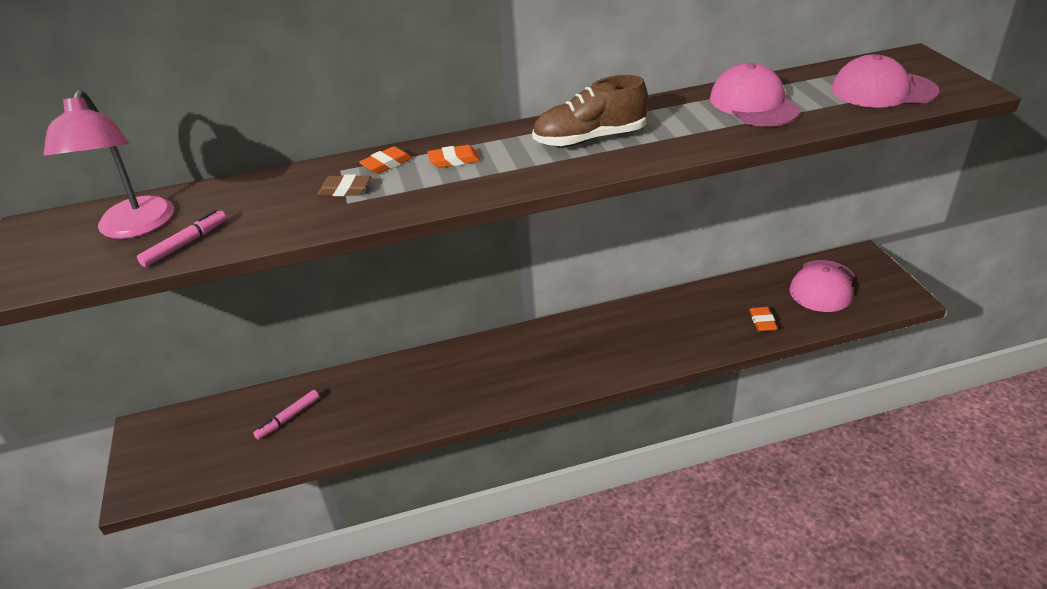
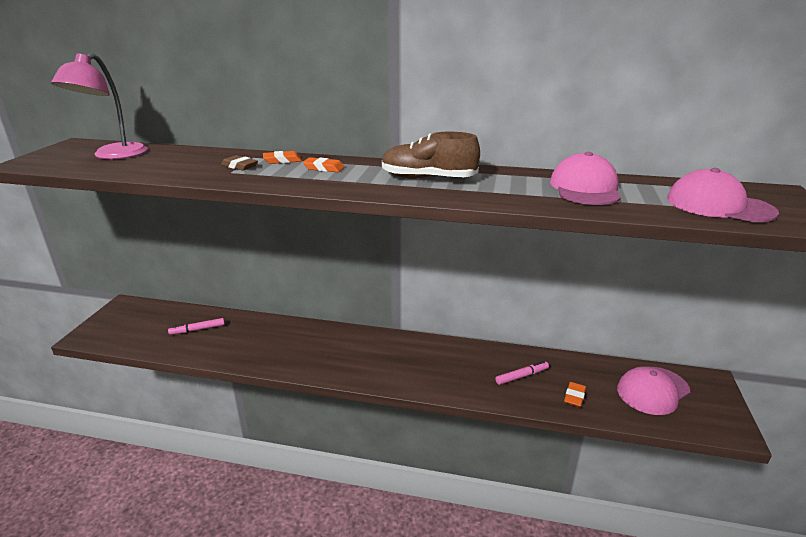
camera: 25 degrees right, 10 degrees down
pink marker [137,210,227,267] -> pink marker moved to [495,361,549,385]

